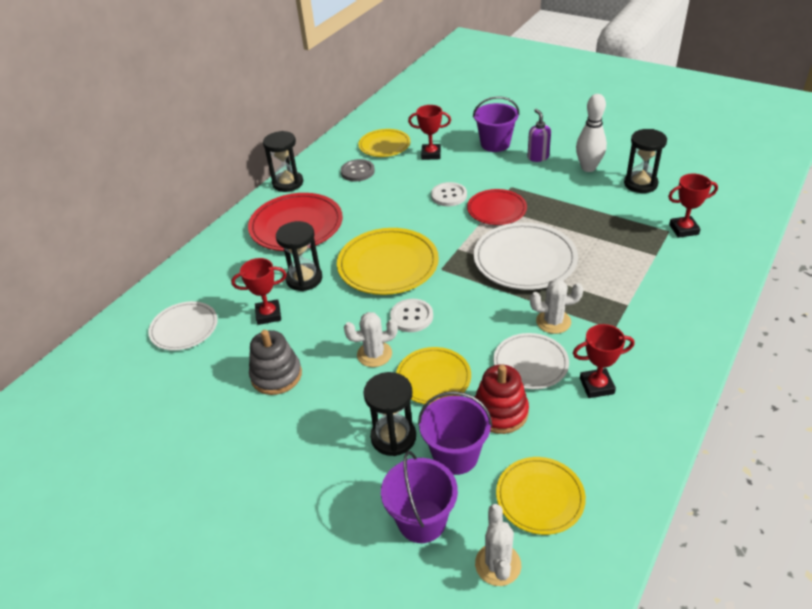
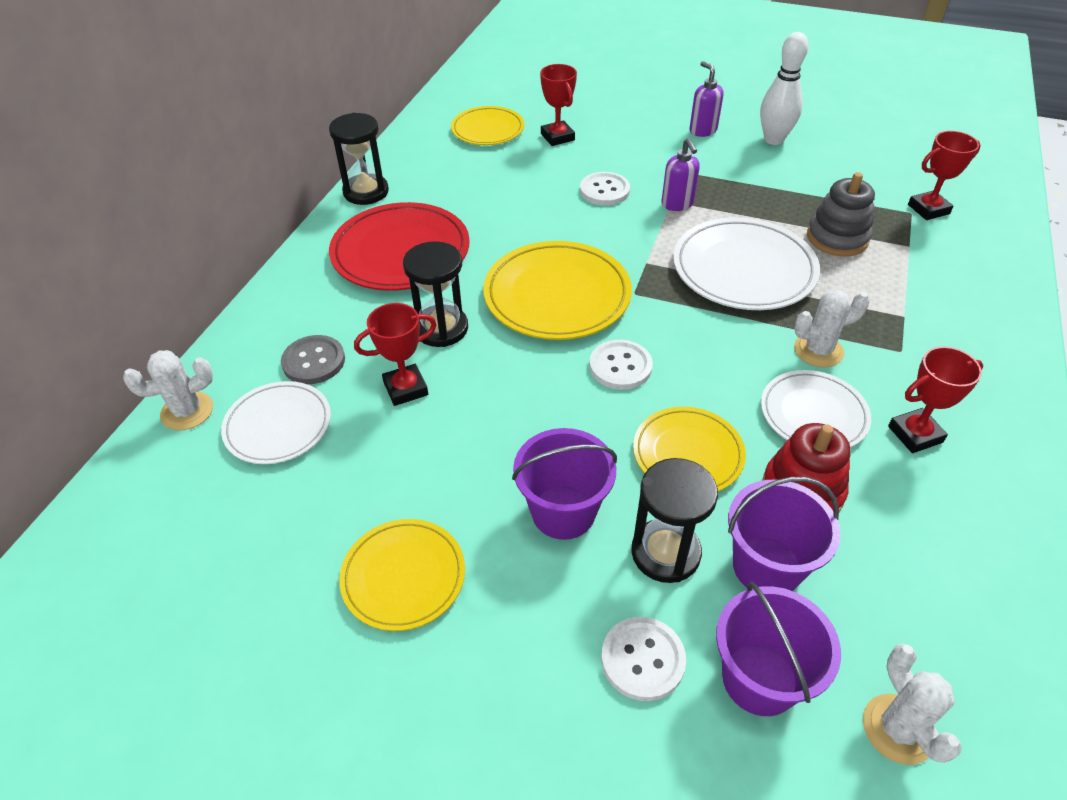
camera: 15 degrees left, 5 degrees up
grey stacking toy [249,330,302,395] -> grey stacking toy moved to [807,172,875,256]
grey button [341,159,375,182] -> grey button moved to [281,335,345,384]
white cactus [344,312,398,367] -> white cactus moved to [123,350,213,430]
red trophy [408,105,451,160] -> red trophy turned 75 degrees clockwise [540,64,577,146]
red plate [467,189,527,225] -> purple soap dispenser [661,138,700,211]
purple bucket [473,96,519,152] -> purple bucket moved to [512,428,617,540]
yellow plate [496,457,586,535] -> yellow plate moved to [339,519,465,631]
black hourglass [624,129,667,193] -> none
none -> white button [601,617,686,701]

